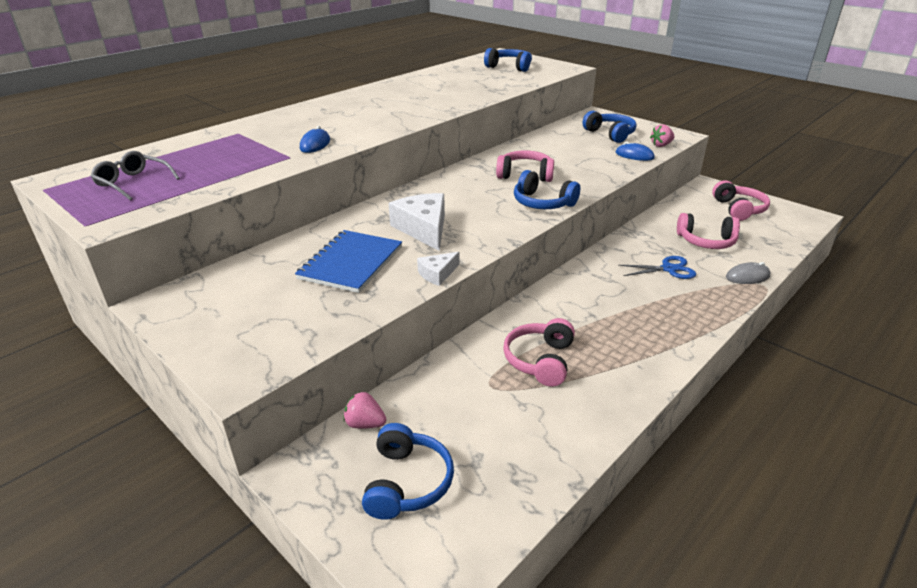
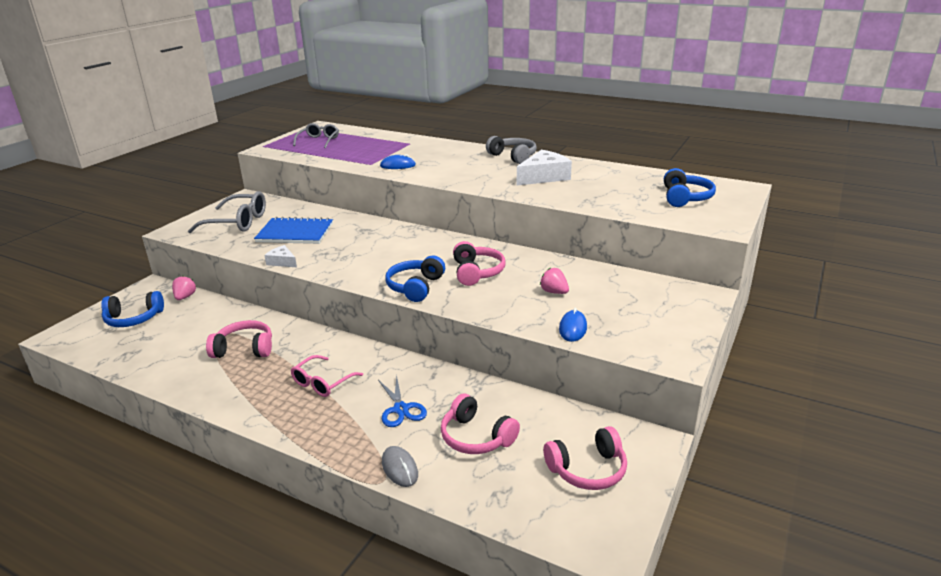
camera: 75 degrees right, 5 degrees down
white cheese [389,193,445,251] -> white cheese moved to [517,150,572,185]
blue headphones [582,111,637,143] -> none
pink strawberry [650,124,675,147] -> pink strawberry moved to [540,268,569,294]
pink headphones [677,213,740,249] -> pink headphones turned 45 degrees counterclockwise [441,394,520,454]
none -> grey glasses [188,191,266,233]
none -> pink glasses [291,355,363,397]
none -> grey headphones [486,136,537,164]

